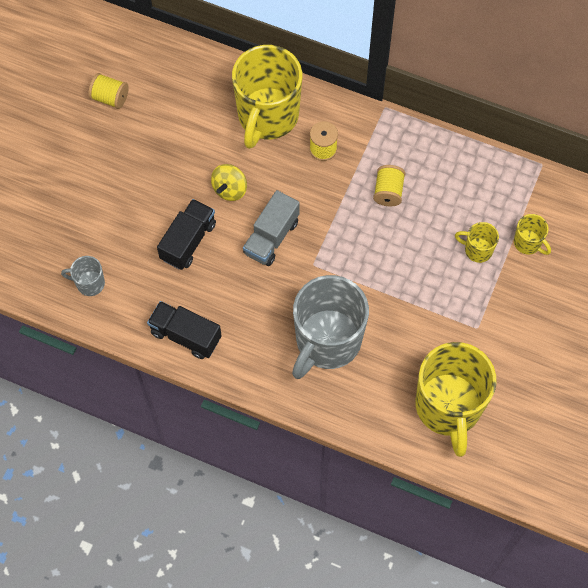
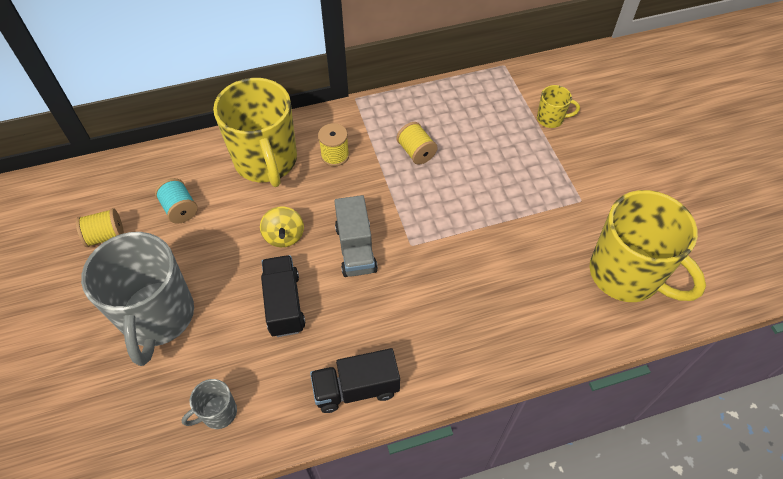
camera: 40 degrees left, 10 degrees down
grey mug [292,275,369,379] -> grey mug moved to [81,232,194,366]
yellow mug [455,222,499,263] -> none
none -> turquoise spool [155,178,198,224]

